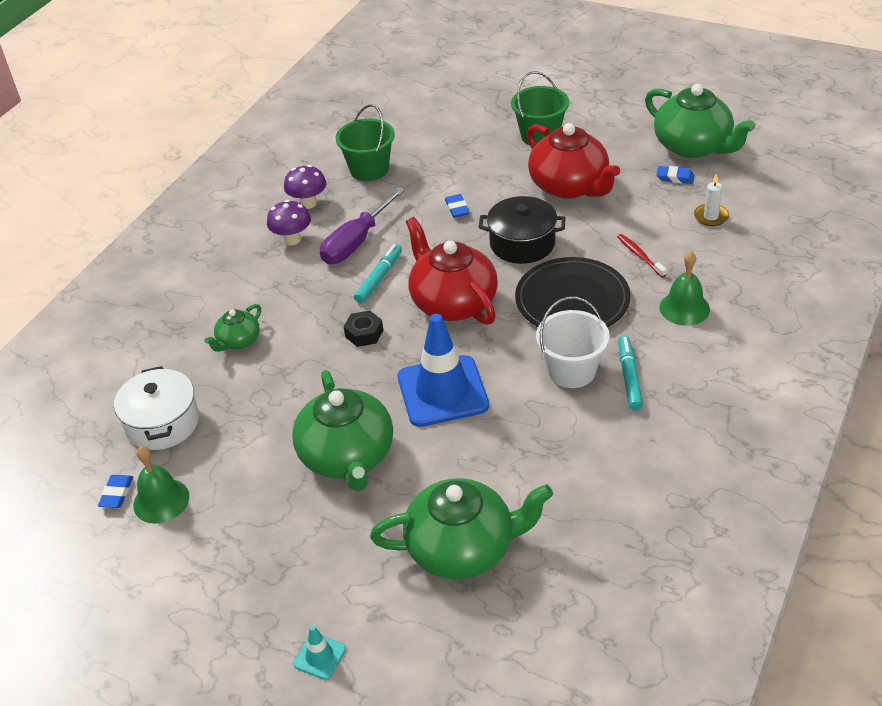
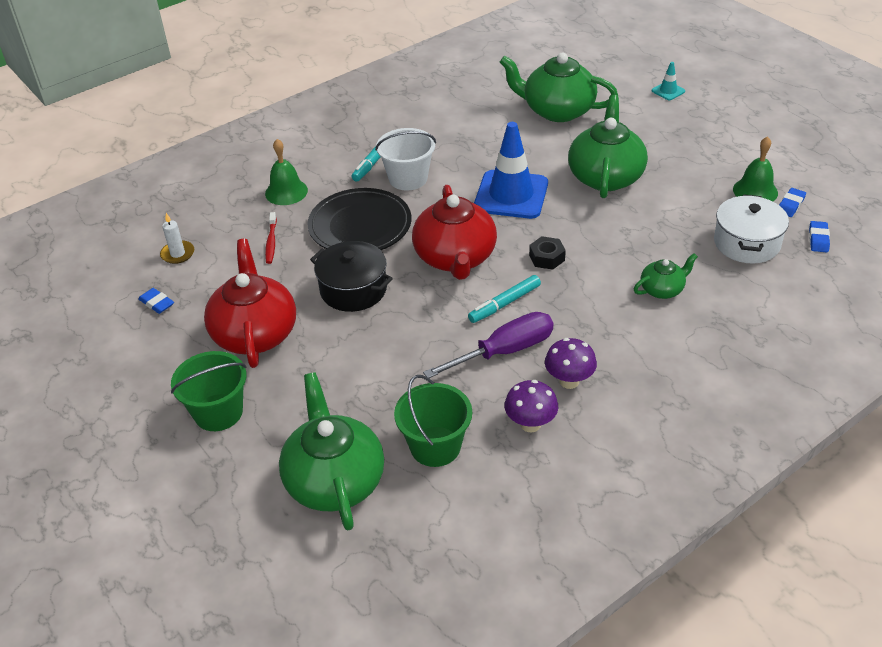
camera: 155 degrees left, 0 degrees up
blue eraser [445,194,470,218] -> blue eraser moved to [809,221,830,252]
green teapot [645,84,755,158] -> green teapot moved to [279,372,384,530]

